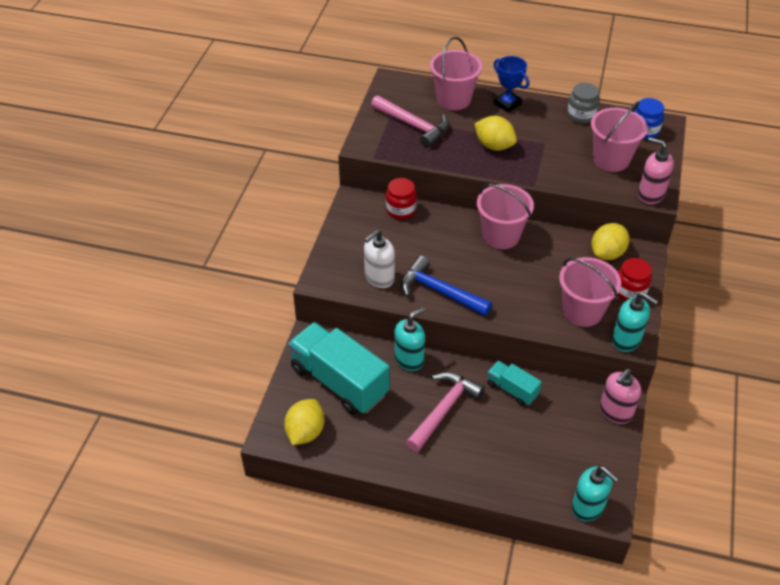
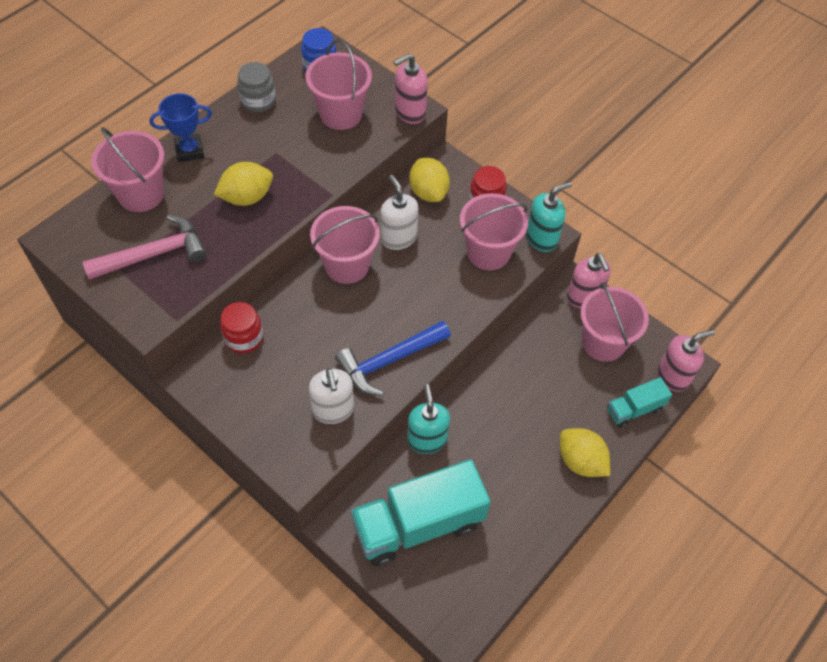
camera: 65 degrees left, 10 degrees up
yellow lemon [284,399,325,445] -> yellow lemon moved to [560,428,610,477]
pink hammer [406,372,485,452] -> none
turquoise truck [487,361,542,406] -> turquoise truck moved to [607,377,672,428]
turquoise soap dispenser [572,466,619,522] -> pink soap dispenser [658,330,715,392]
none -> white soap dispenser [381,175,418,250]
none -> pink bucket [580,282,649,362]

